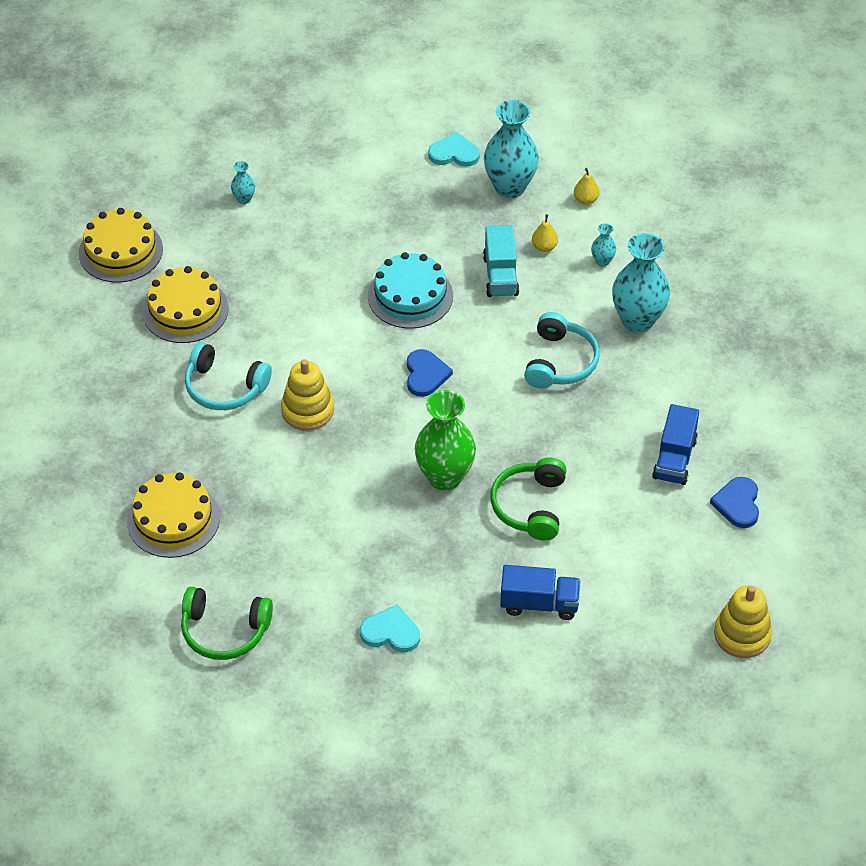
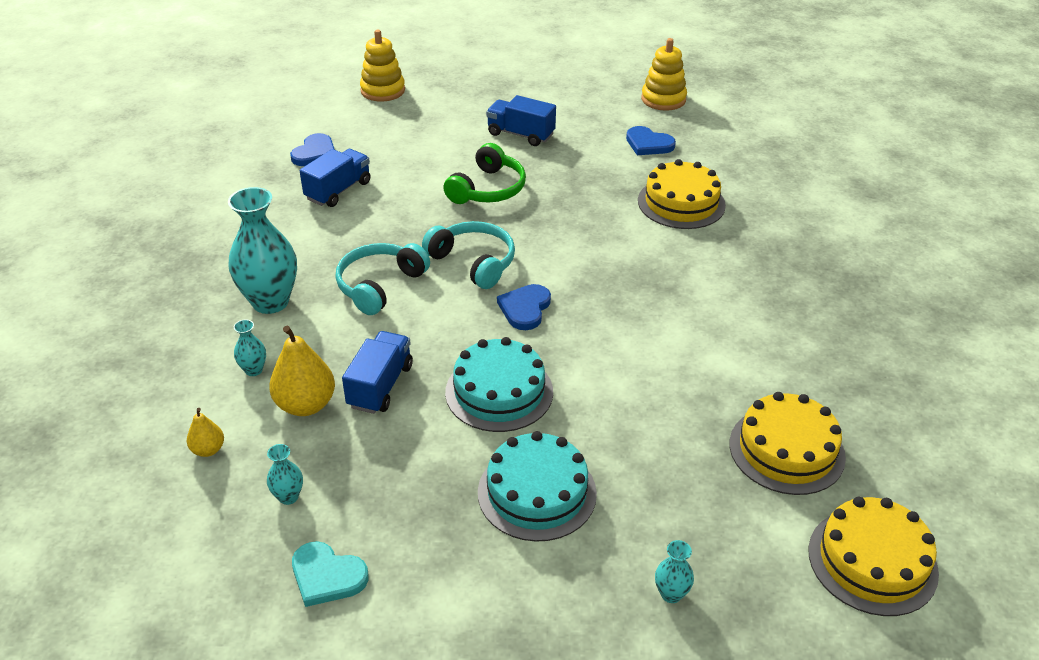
camera: 160 degrees left, 10 degrees down
yellow cake [127,472,220,558] -> yellow cake moved to [638,159,726,229]
green headphones [181,587,273,660] -> none
turquoise headphones [185,342,272,410] -> turquoise headphones moved to [422,221,515,289]
yellow stacking toy [281,359,334,431] -> yellow stacking toy moved to [641,38,687,111]
turquoise heart [360,604,420,652] -> blue heart [626,126,676,155]
green vase [415,390,476,491] -> none
turquoise truck [483,225,519,297] -> blue truck [342,331,413,414]
turquoise vase [484,100,539,198] -> turquoise vase [267,444,303,505], size x0.45
yellow pear [532,214,558,252] -> yellow pear [269,326,335,416], size x1.85
none -> turquoise cake [478,431,597,542]

